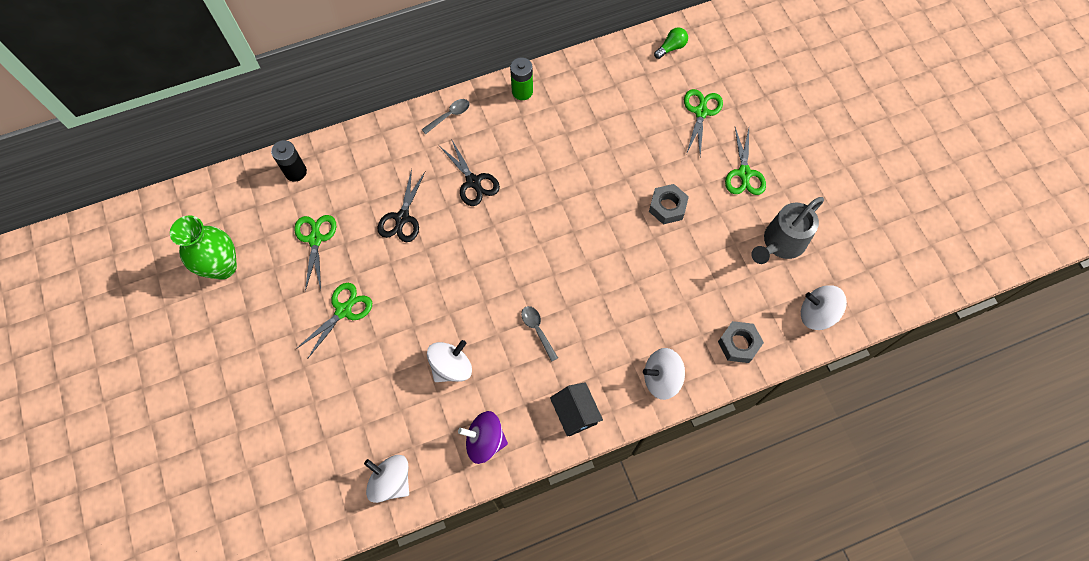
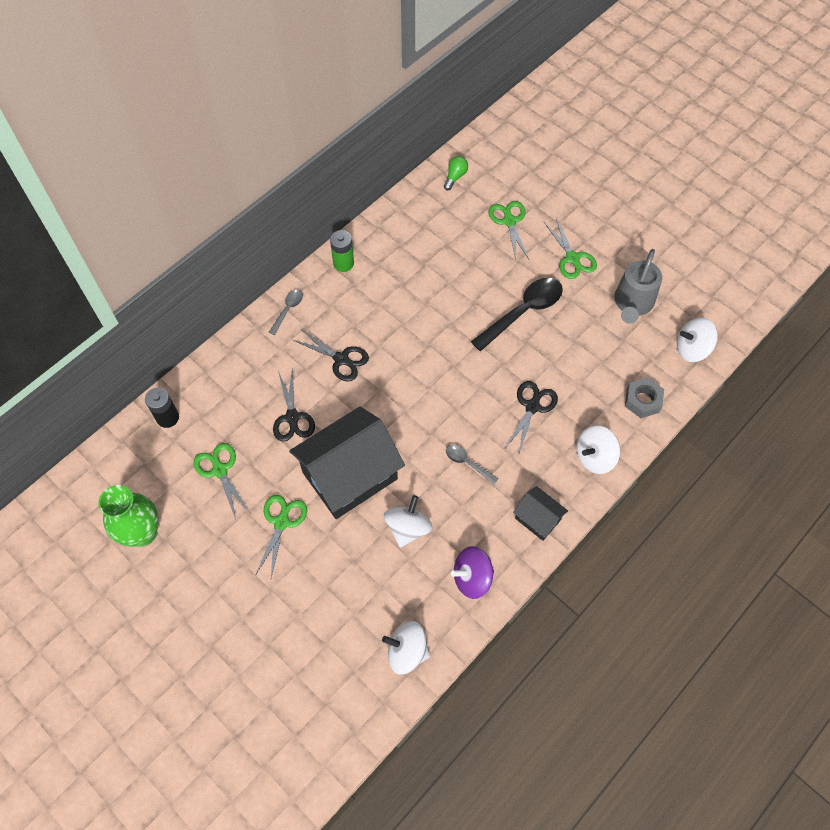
camera: 25 degrees left, 5 degrees down
grey nut [649,184,689,224] -> black spoon [471,278,563,351]
none -> black house [289,407,405,519]
none -> black scissors [506,381,558,453]

